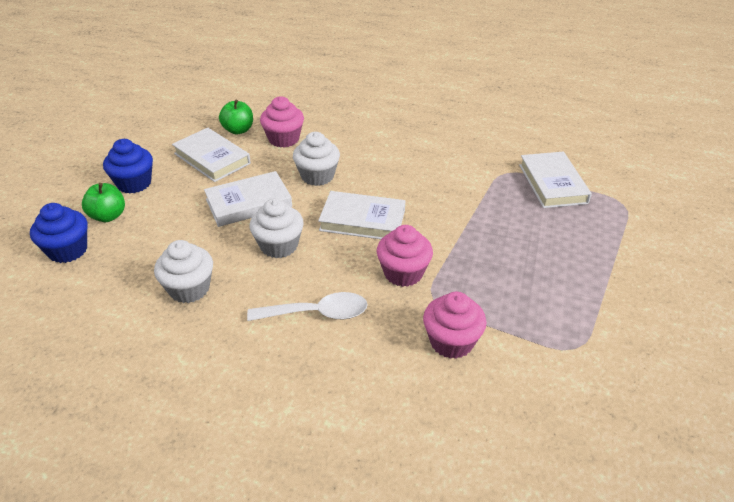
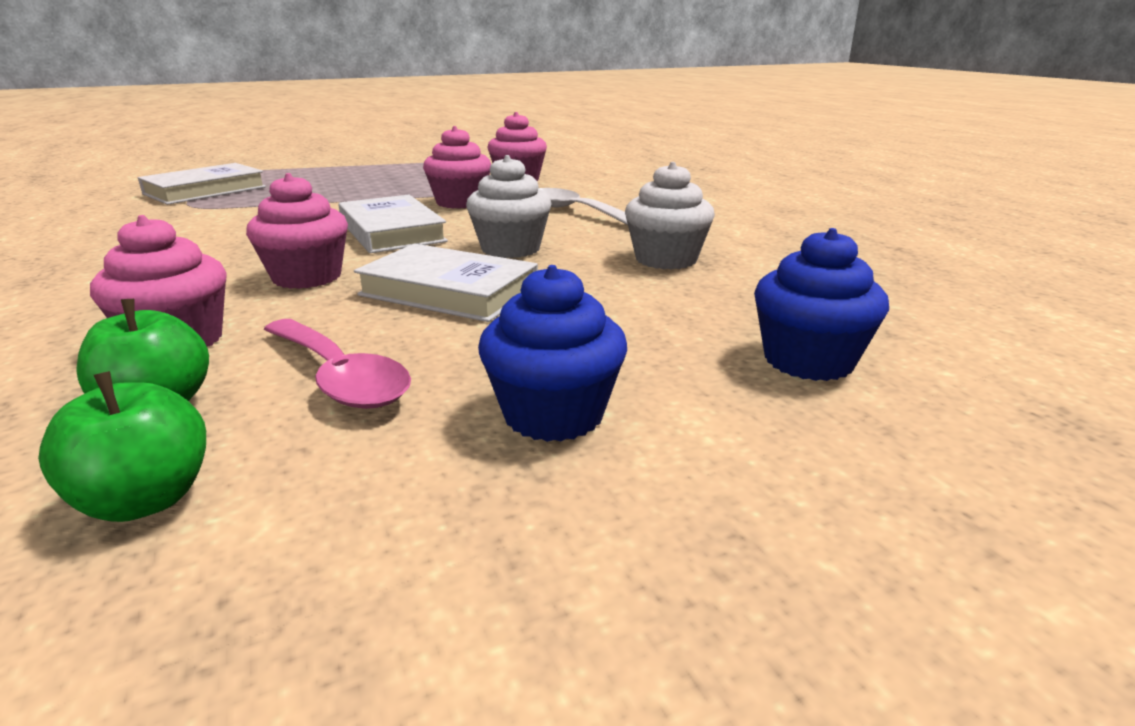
camera: 130 degrees left, 15 degrees down
green apple [82,183,125,222] -> green apple moved to [38,371,206,522]
white book [172,128,251,182] -> pink spoon [264,319,411,409]
white cupcake [293,132,340,186] -> pink cupcake [246,173,348,289]

